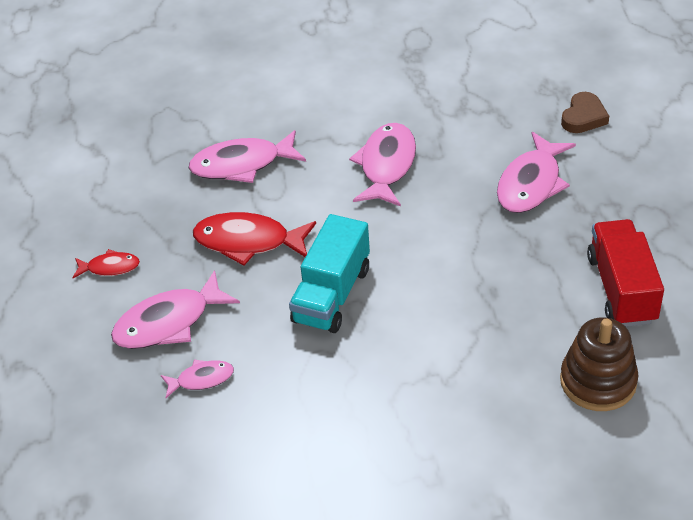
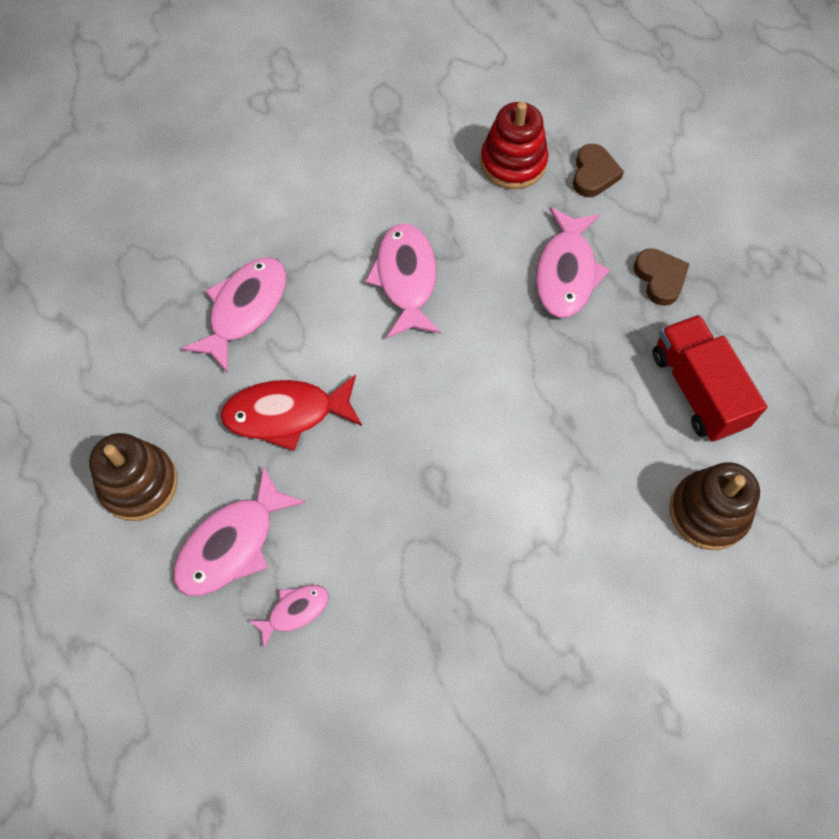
camera: 20 degrees left, 20 degrees up
red fish [72,249,140,278] -> brown stacking toy [89,433,178,521]
pink fish [189,130,306,183] -> pink fish turned 150 degrees clockwise [182,257,286,373]
turquoise truck [289,214,370,333] -> none
none -> red stacking toy [481,102,549,189]
none -> brown heart [634,248,689,306]

